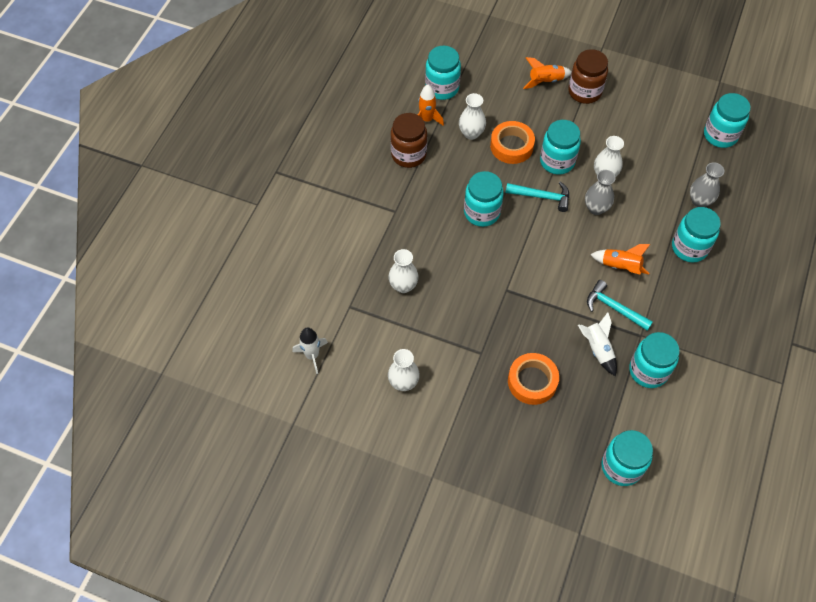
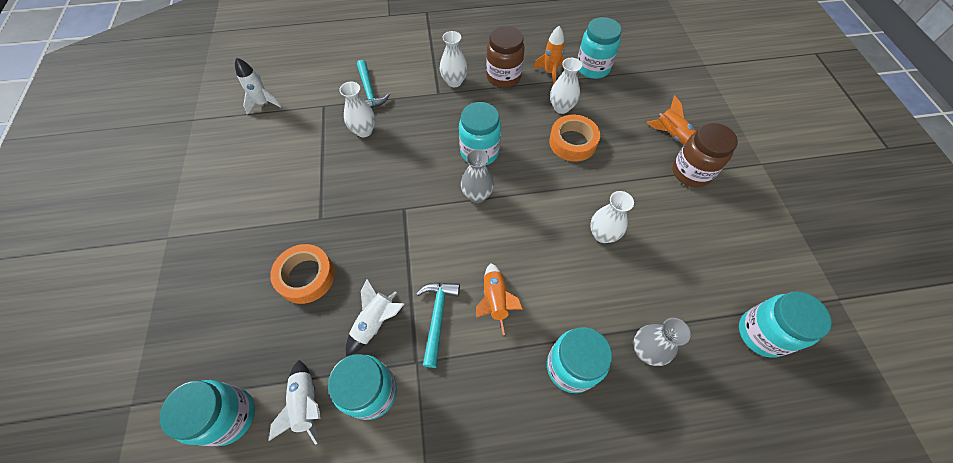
camera: 60 degrees right, 0 degrees up
white vase [388,349,420,391] -> white vase moved to [440,31,468,87]
turquoise hammer [505,181,569,212] -> turquoise hammer moved to [357,60,390,108]
turquoise jar [540,120,581,175] -> none
grey vase [585,170,616,215] -> grey vase moved to [461,149,494,203]
none -> white rocket [269,360,321,445]

